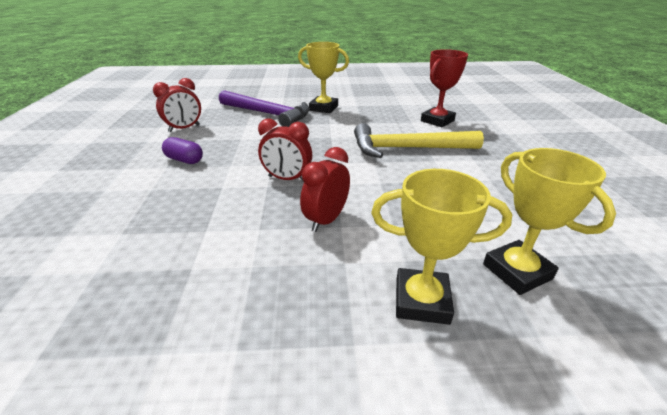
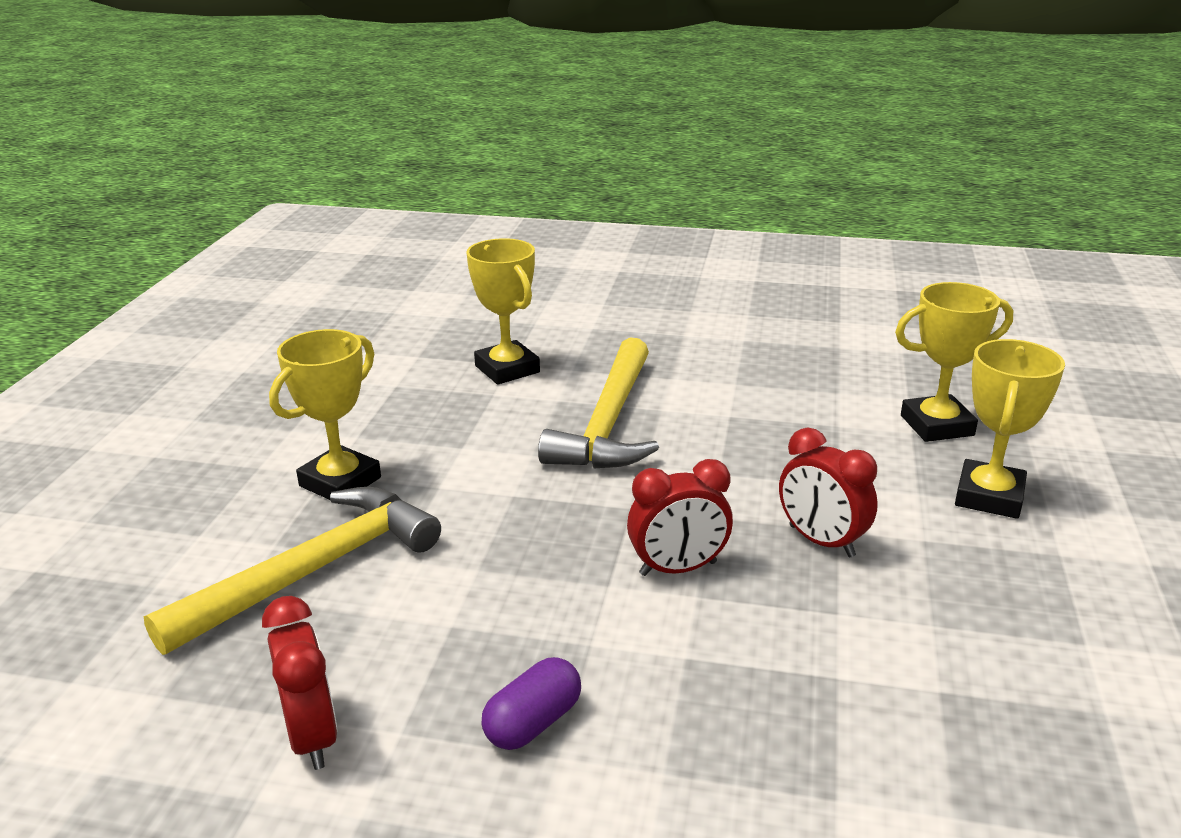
camera: 75 degrees left, 5 degrees down
purple hammer [219,90,310,127] -> yellow hammer [144,487,441,655]
red clock [258,119,312,182] -> red clock turned 45 degrees clockwise [627,459,733,576]
red trophy [421,49,468,127] -> yellow trophy [466,238,540,385]

